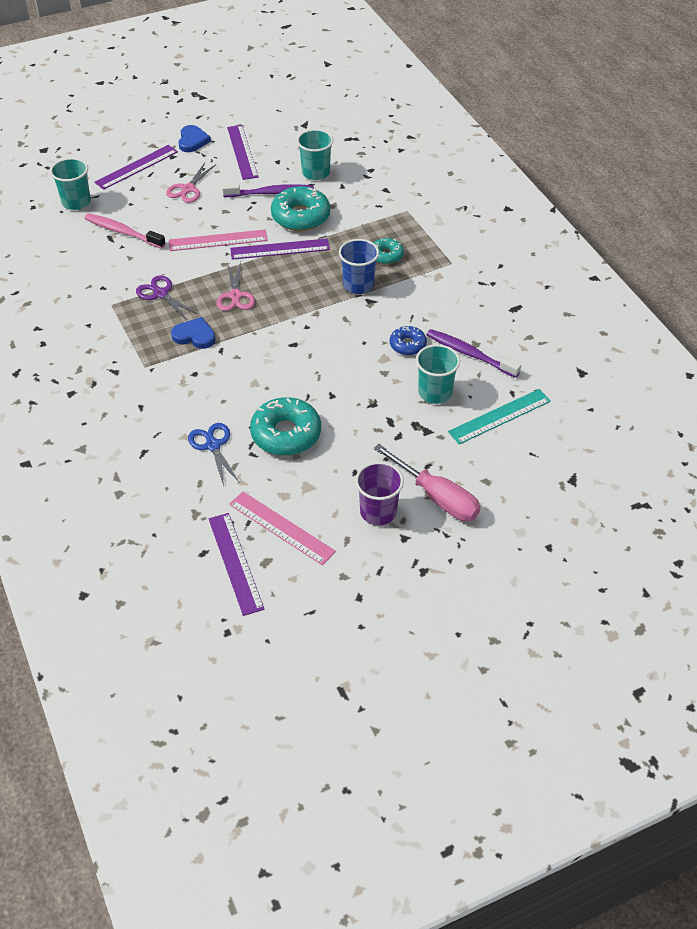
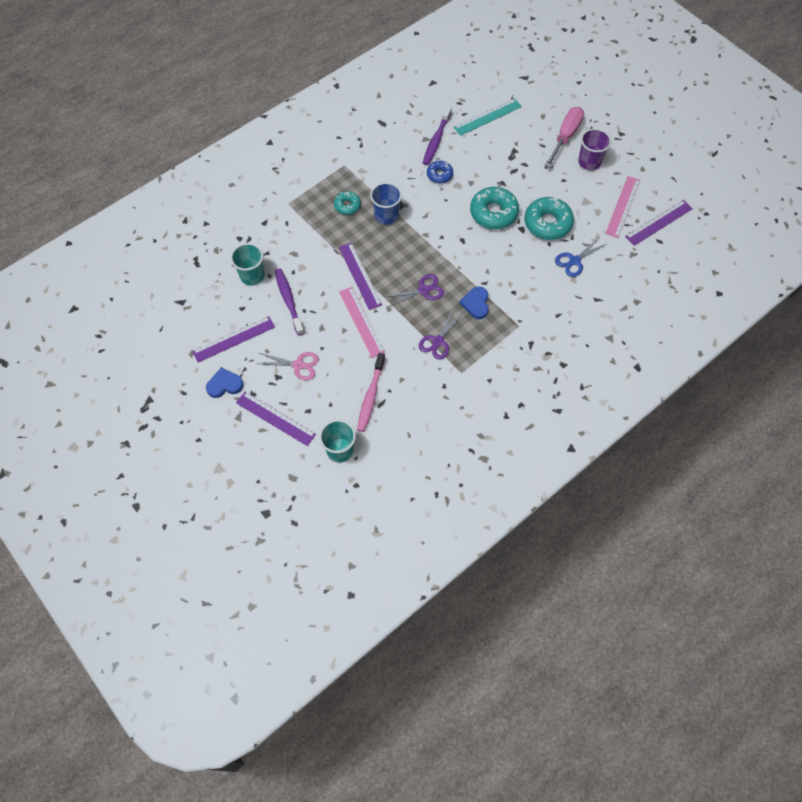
camera: 105 degrees left, 15 degrees up
pink scissors [217,262,255,311] -> purple scissors [385,274,444,307]
turquoise donut [271,186,330,231] -> turquoise donut moved to [470,187,519,229]
turquoise cup [416,344,460,404] -> none
turquoise ruler [448,389,551,445] -> turquoise ruler turned 75 degrees counterclockwise [454,98,522,136]

